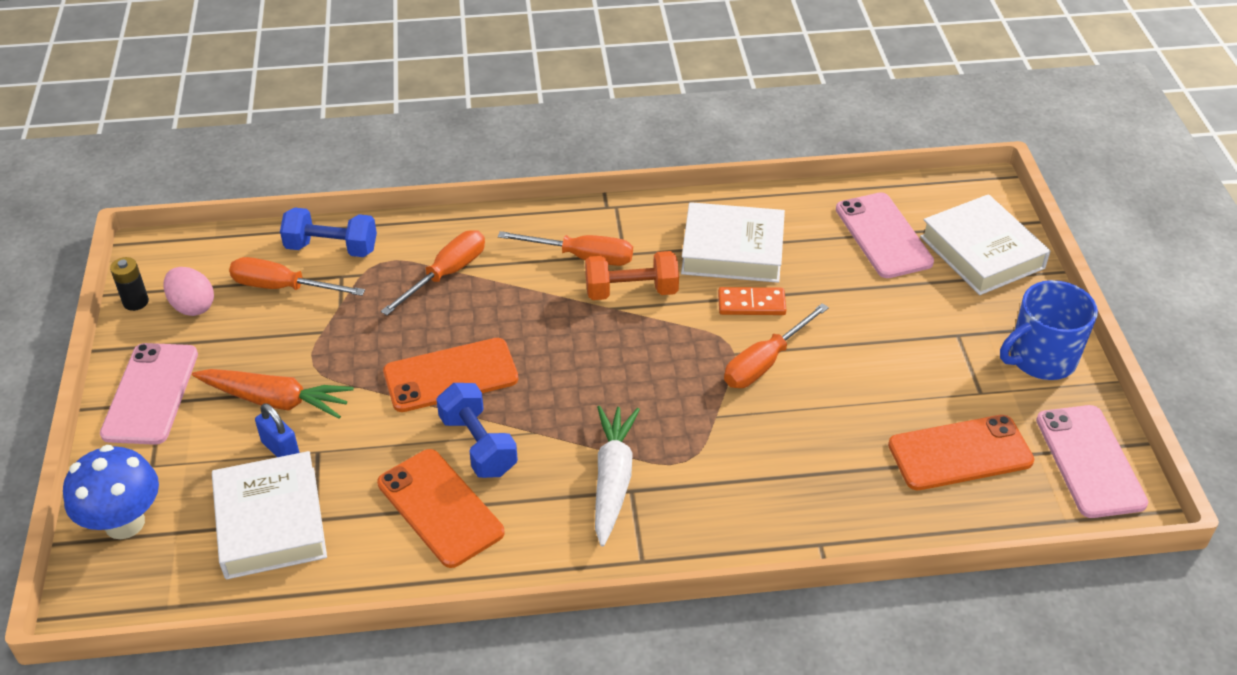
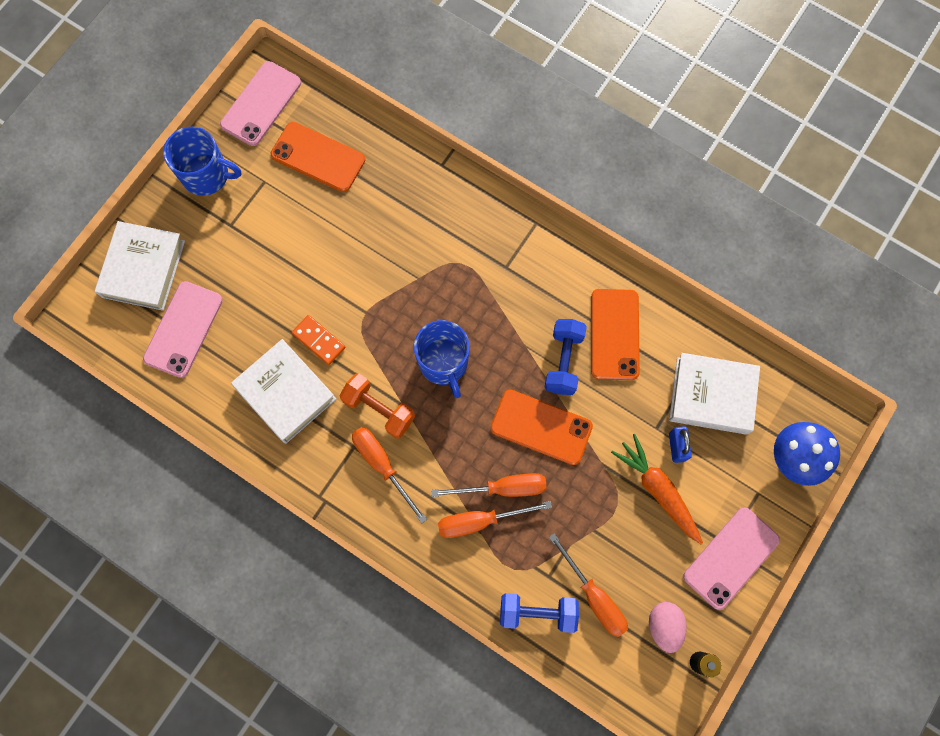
camera: 140 degrees left, 30 degrees up
white book [212,451,327,579] -> white book turned 75 degrees clockwise [669,353,760,435]
blue dumbbell [280,207,377,257] -> blue dumbbell turned 45 degrees counterclockwise [500,593,579,633]
white carrot [595,406,640,547] -> none
orange screwdriver [724,303,829,388] -> orange screwdriver moved to [431,473,547,497]
none -> blue mug [414,320,470,398]

